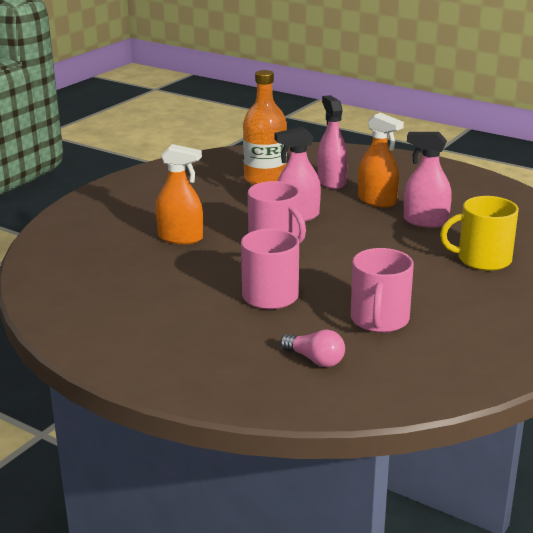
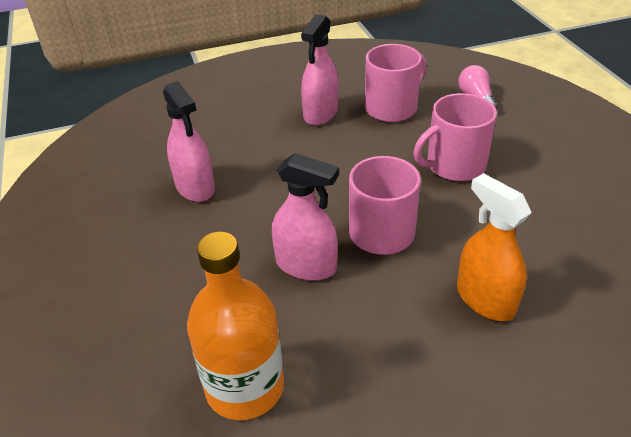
camera: 140 degrees left, 15 degrees up
pink spray bottle [318,95,348,189] -> pink spray bottle moved to [301,14,338,126]
orange spray bottle [358,113,404,207] -> none
yellow mug [440,196,519,271] -> none

